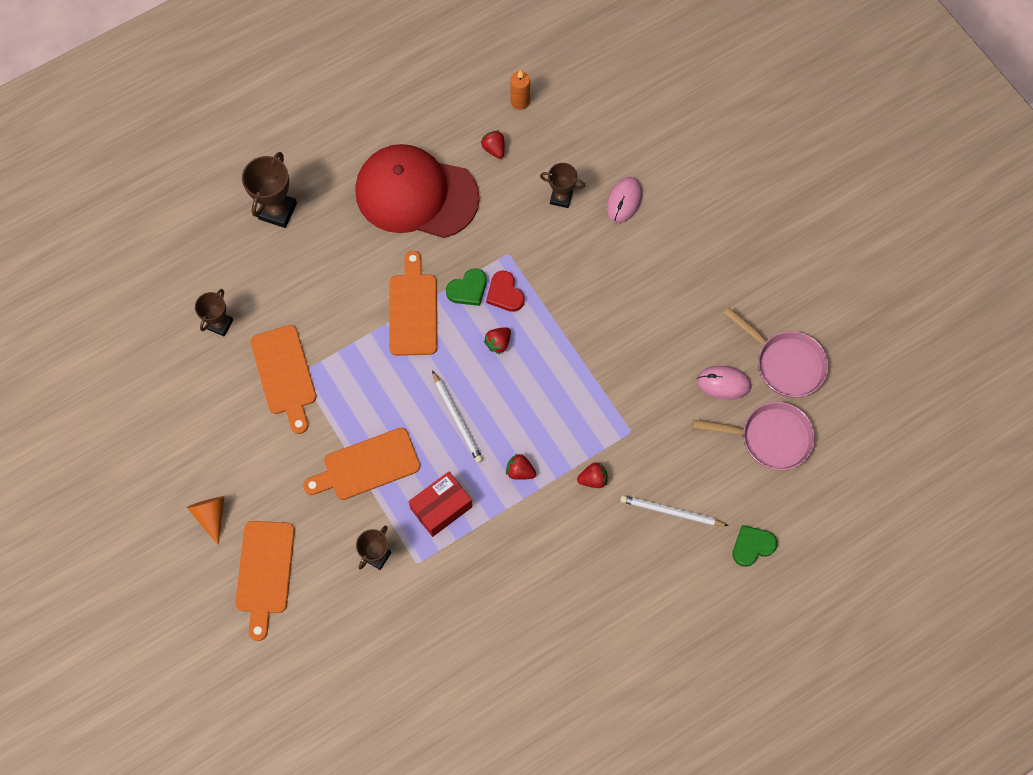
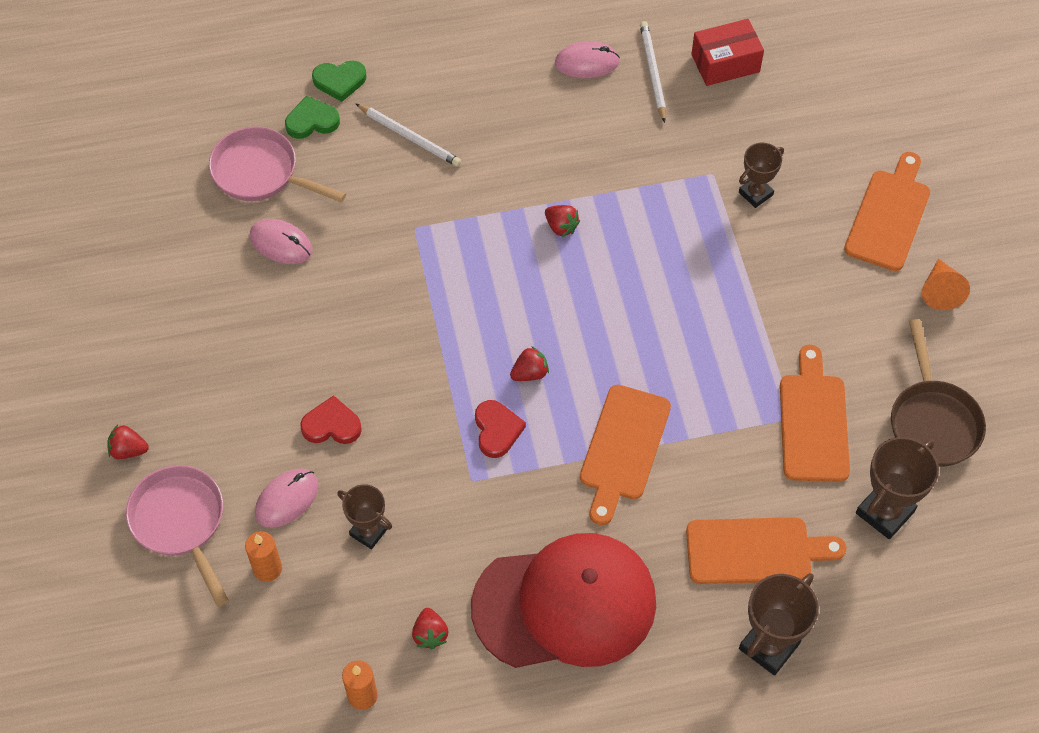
camera: 160 degrees left, 10 degrees down
brown trophy [195,289,233,336] -> brown trophy [856,437,939,539], size x1.55
orange cutting board [303,428,420,500] -> orange cutting board moved to [686,517,846,584]
red cap [355,144,480,238] -> red cap turned 45 degrees counterclockwise [471,533,656,668]
red box [408,472,472,537] -> red box moved to [691,19,764,86]
white pencil [432,371,483,463] -> white pencil moved to [640,21,666,123]
green heart [446,268,486,306] -> green heart moved to [285,96,340,139]
red strawberry [577,462,608,488] -> red strawberry moved to [107,425,149,459]
pink pan [724,308,829,398] -> pink pan moved to [126,465,229,607]
none -> orange candle [245,531,282,582]
none -> red heart [300,395,362,444]
none -> pink mouse [555,41,620,78]
none -> brown pan [891,319,986,467]

